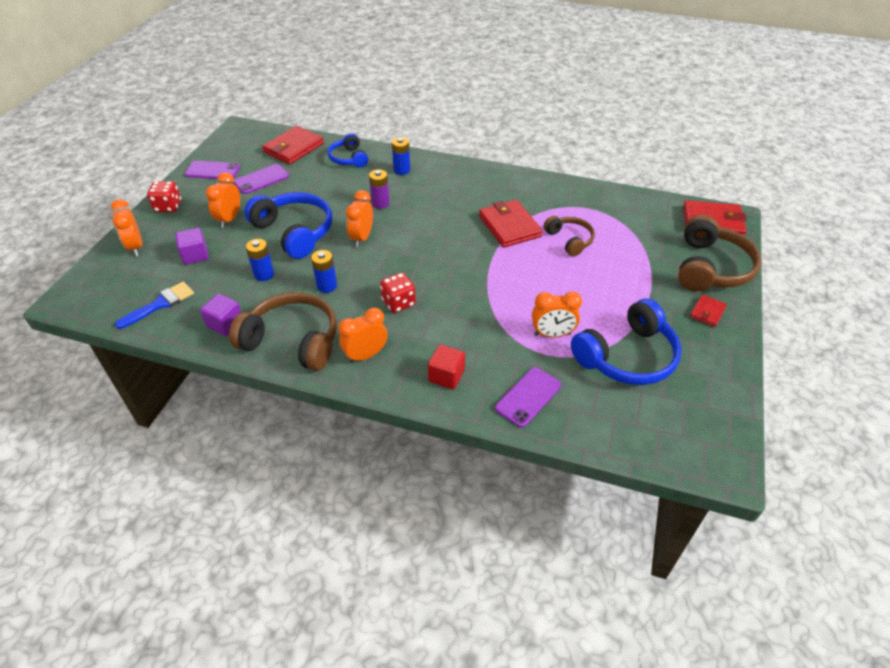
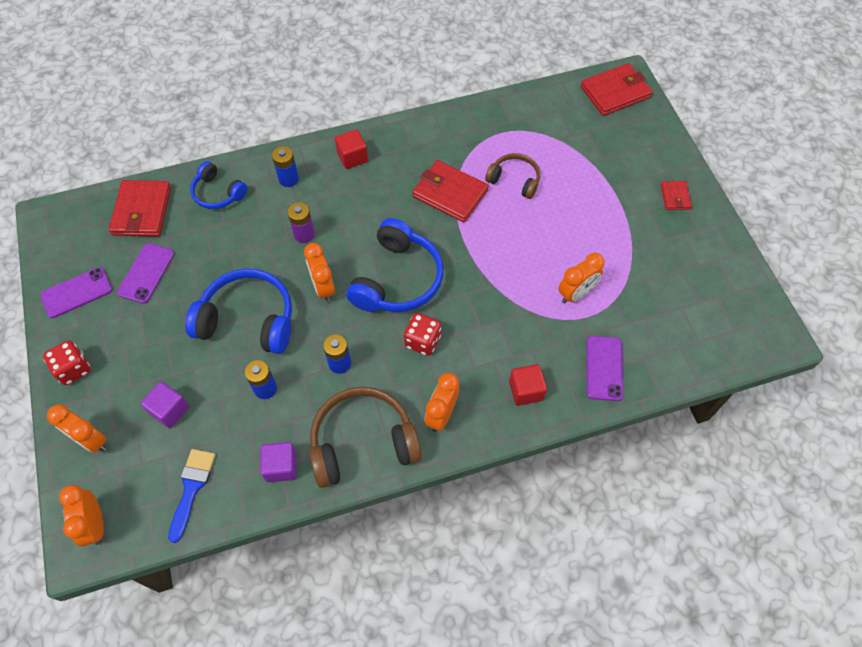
camera: 35 degrees left, 15 degrees up
orange clock [206,172,240,228] -> orange clock moved to [59,485,104,547]
blue headphones [571,299,682,385] -> blue headphones moved to [346,218,444,312]
brown headphones [678,215,762,291] -> none
none -> red cube [335,129,368,169]

